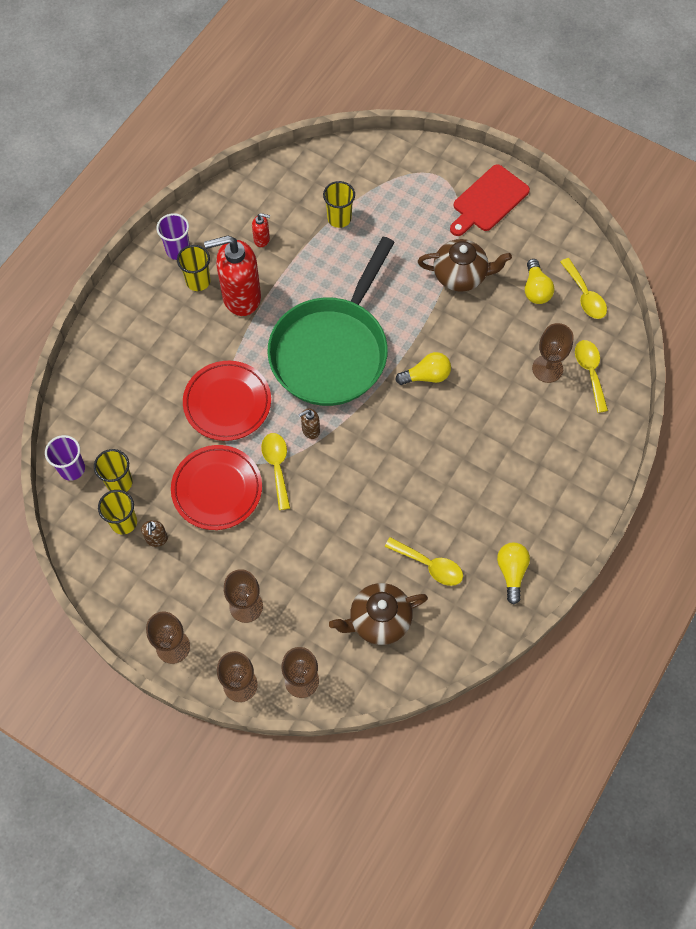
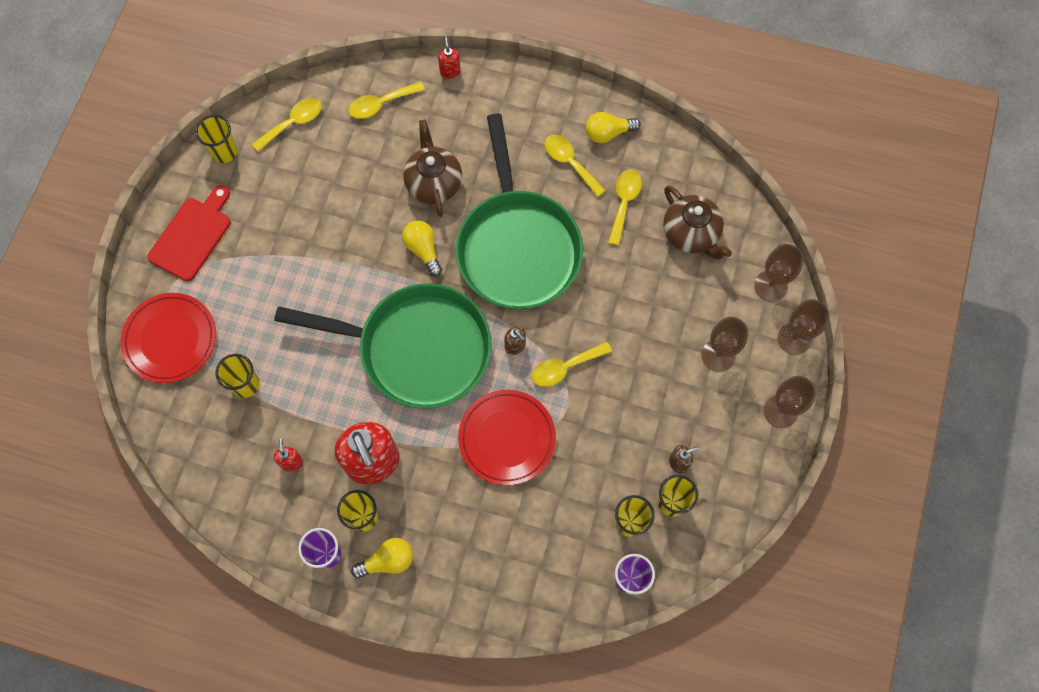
camera: 105 degrees left, 5 degrees up
red plate [171,445,262,530] -> red plate moved to [121,293,216,383]
brown teapot [418,239,512,292] -> brown teapot moved to [403,120,462,217]
red cutting board [450,164,530,236] -> red cutting board turned 90 degrees counterclockwise [148,185,231,281]
yellow light bulb [525,259,554,304] -> yellow light bulb moved to [351,538,413,578]
brown goblet [532,323,574,383] -> none
none -> yellow cup [195,115,237,163]
none -> red soap dispenser [438,36,461,79]
none -> green pan [455,114,583,310]
none -> yellow spoon [544,135,606,197]

